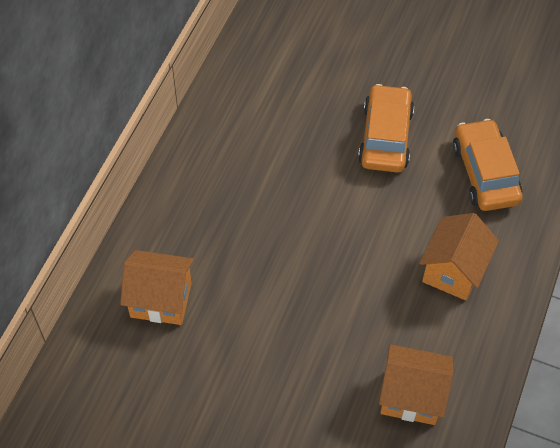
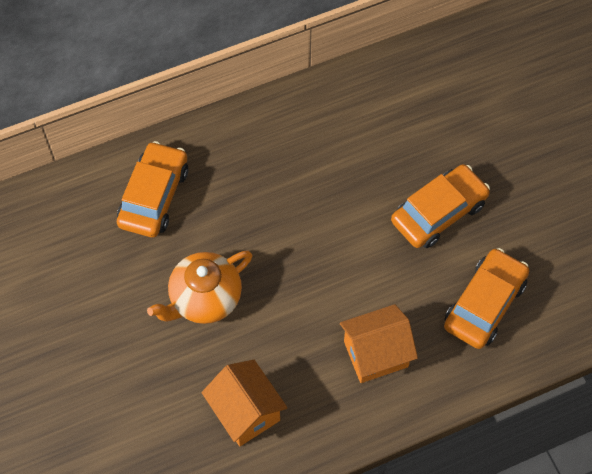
camera: 45 degrees right, 5 degrees up
orange house [120,250,194,325] -> orange car [117,141,188,238]
none -> orange teapot [147,251,252,324]

